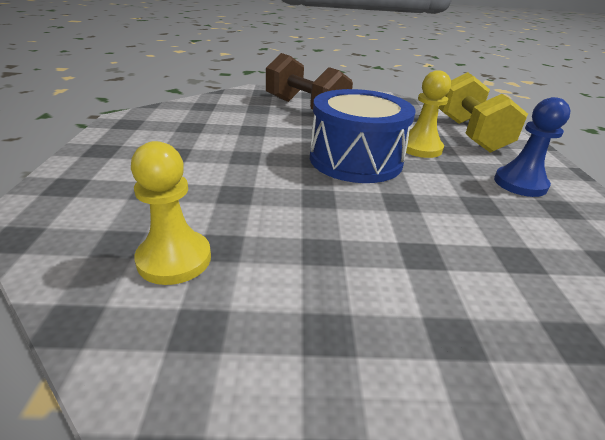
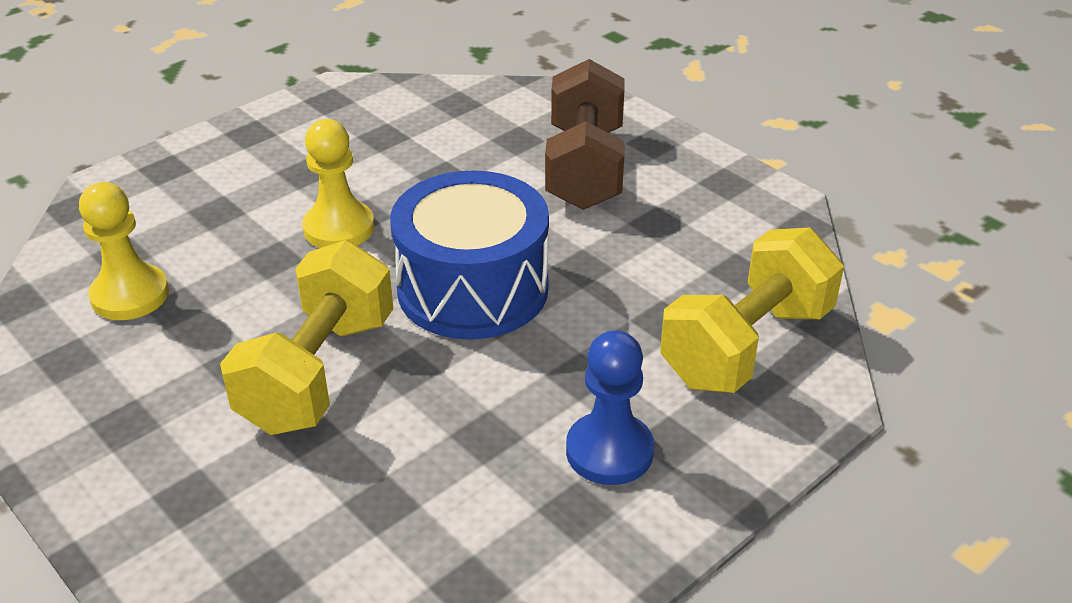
camera: 50 degrees right, 5 degrees up
yellow pawn [406,70,451,158] -> yellow pawn moved to [302,119,375,248]
none -> yellow dumbbell [220,240,394,435]

